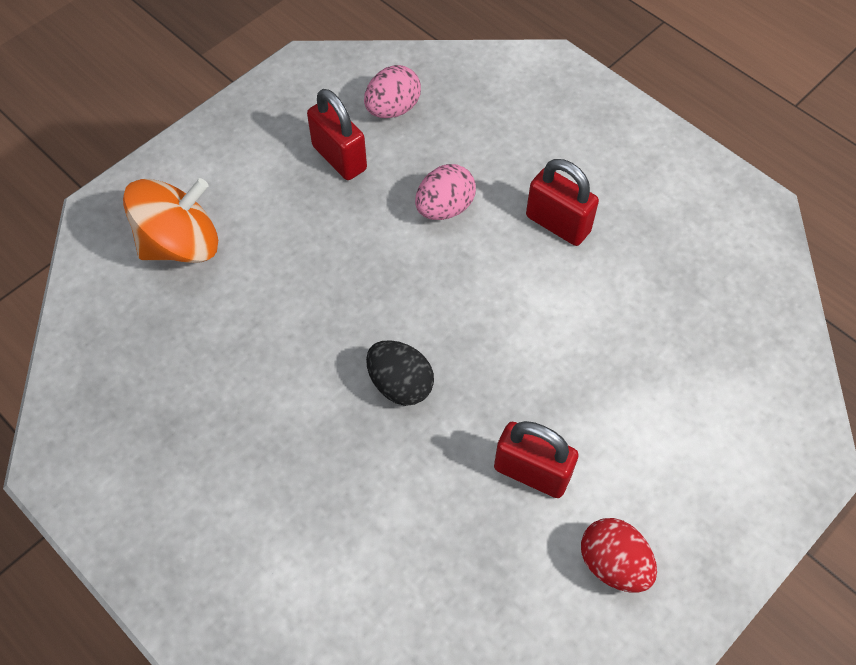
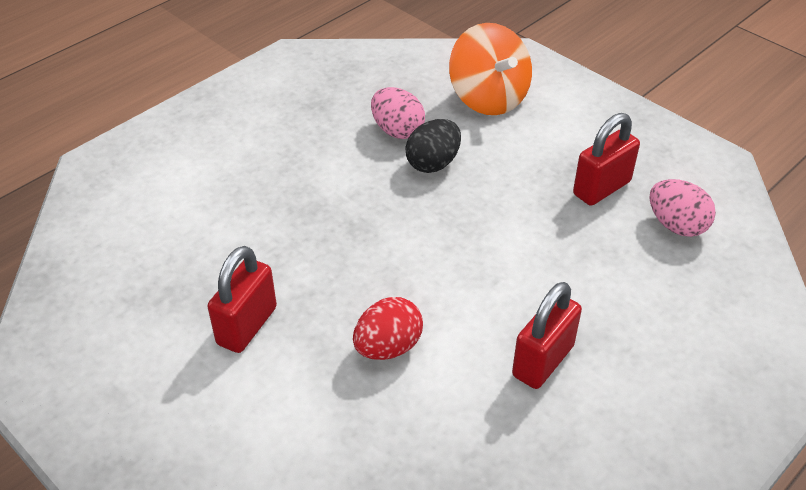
camera: 90 degrees right, 15 degrees down
black egg [366,340,434,406] -> black egg moved to [405,119,461,173]
pink egg [415,164,476,220] -> pink egg moved to [371,87,425,139]
red egg [581,518,657,593] -> red egg moved to [353,297,423,360]

